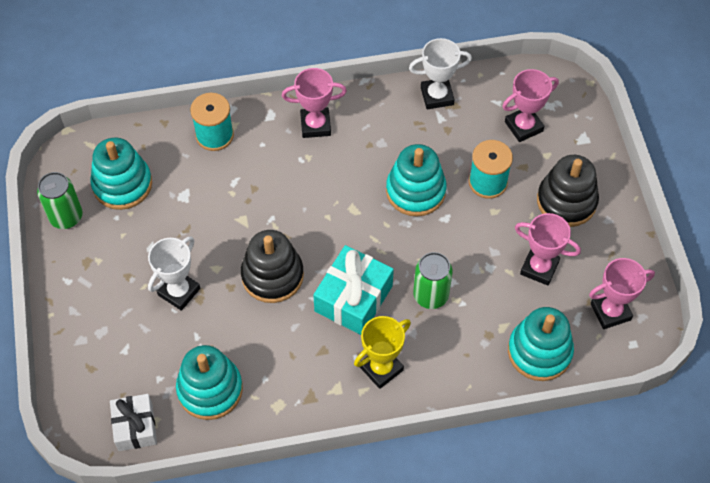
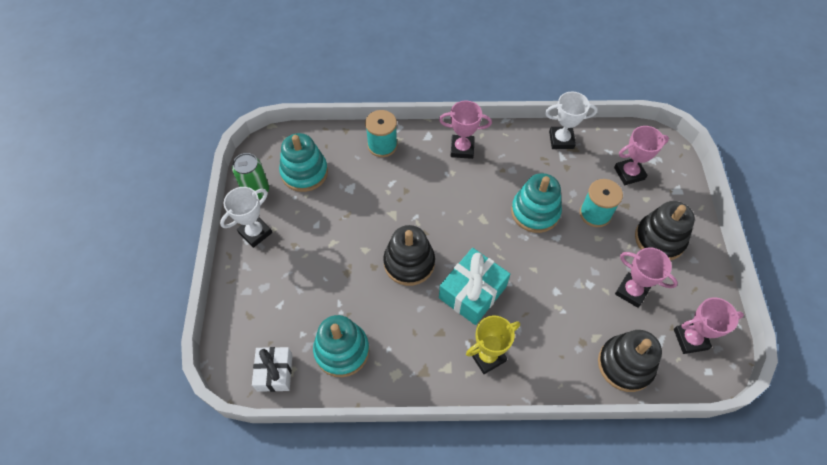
camera: 10 degrees right, 0 degrees up
white trophy [148,236,200,311] -> white trophy moved to [220,187,272,248]
green can [413,252,452,309] -> none
turquoise stacking toy [508,307,574,381] -> black stacking toy [598,330,662,392]

